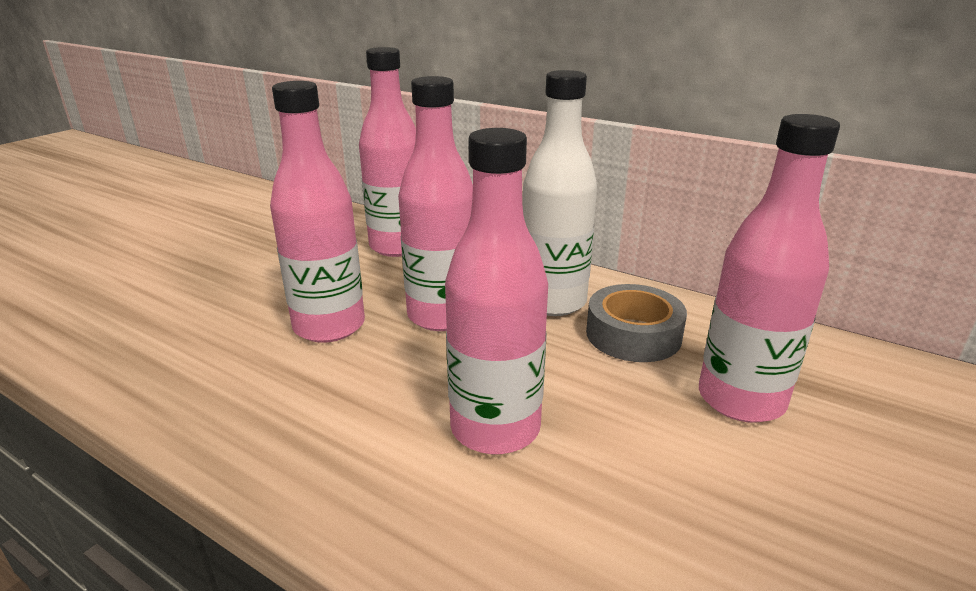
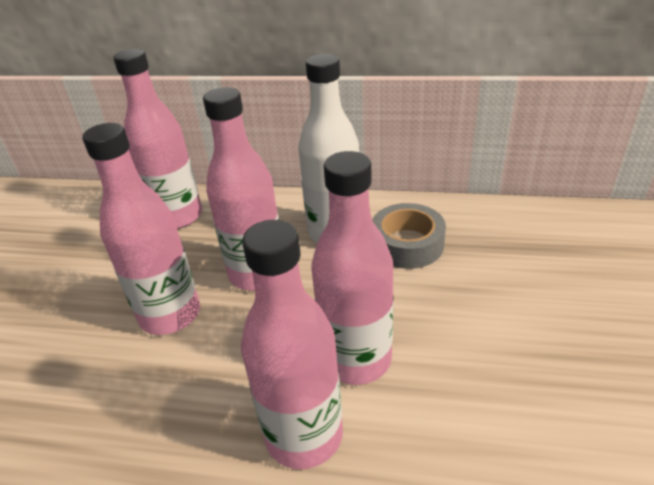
camera: 20 degrees left, 10 degrees up
pink bottle [699,114,840,423] -> pink bottle moved to [241,220,343,469]

